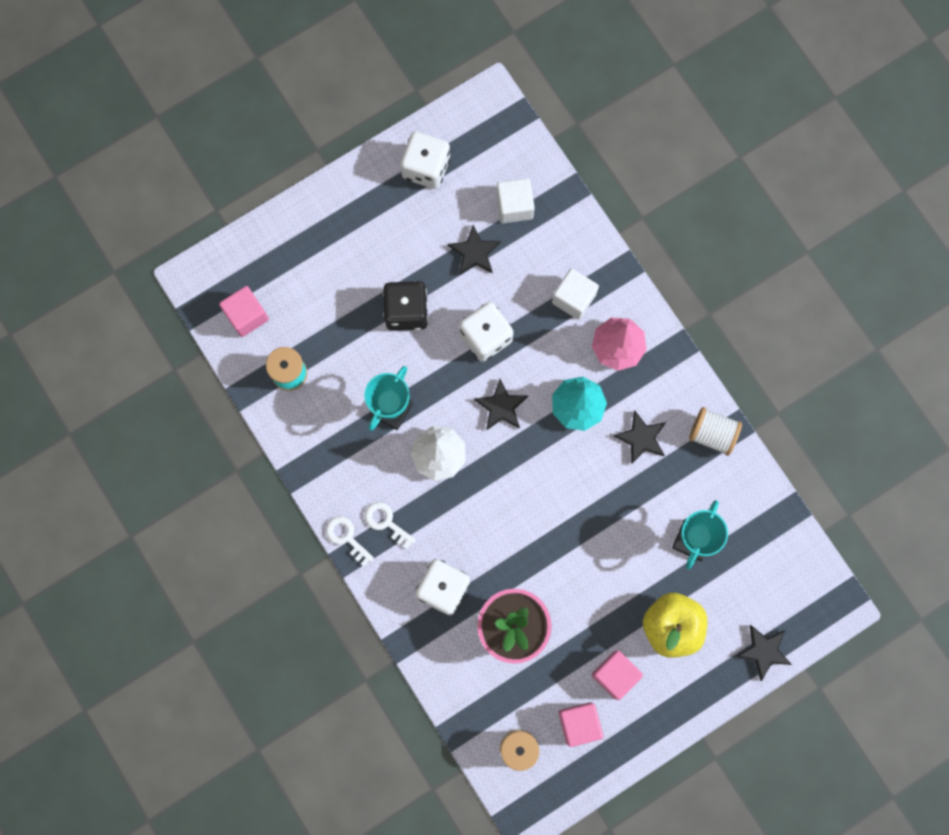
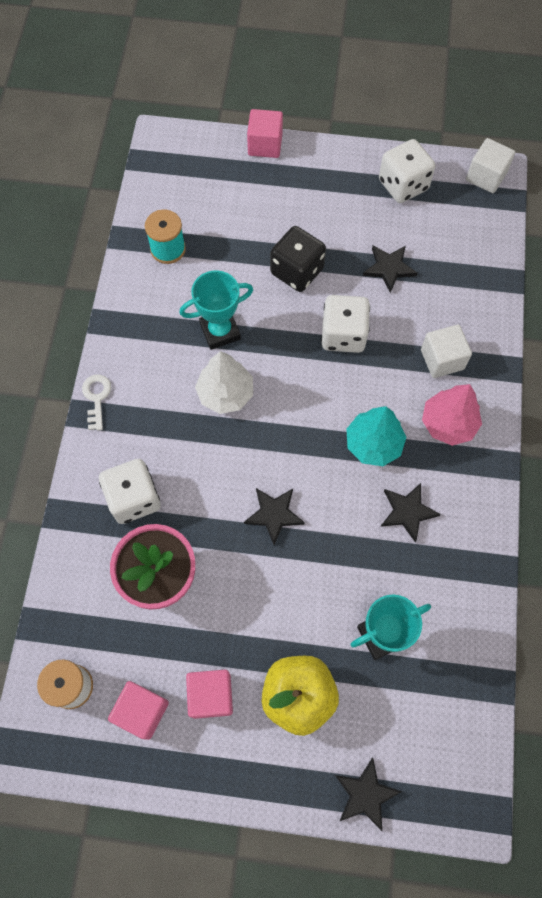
camera: 40 degrees right, 10 degrees down
pink cube [219,286,269,337] -> pink cube moved to [247,109,283,158]
white key [365,502,416,549] -> none
black star [474,379,528,430] -> black star moved to [244,488,305,545]
white cube [496,178,535,223] -> white cube moved to [466,138,515,193]
white spool [689,407,742,456] -> none

